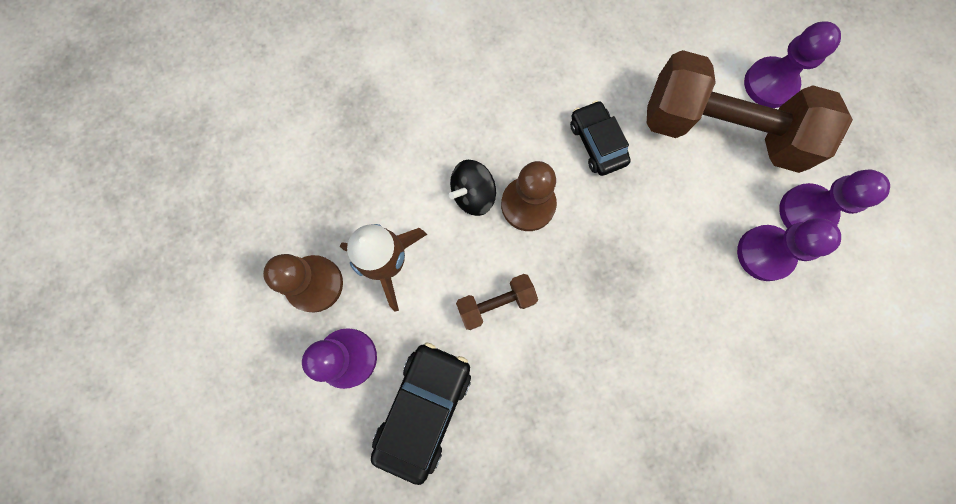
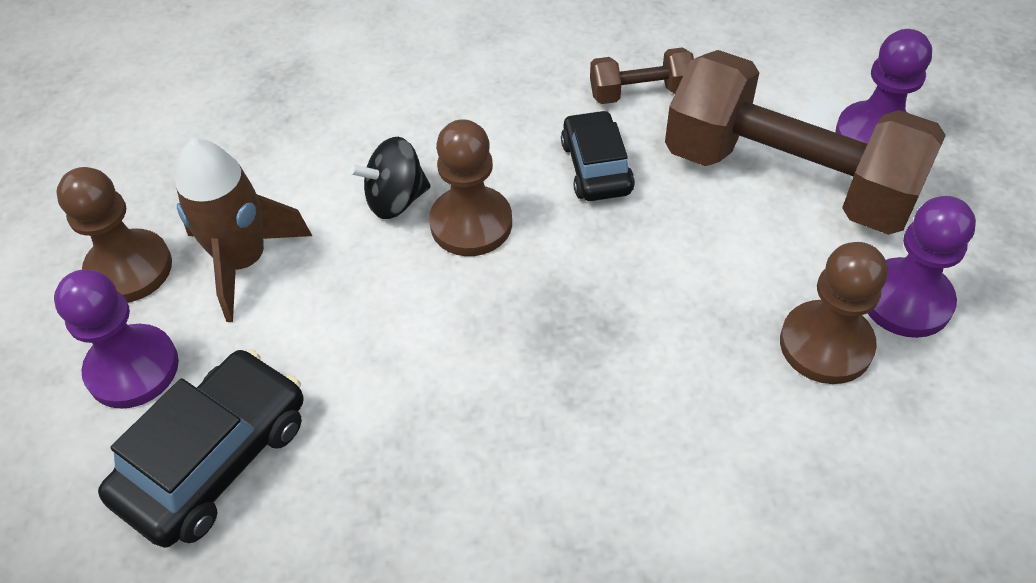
camera: 15 degrees right, 25 degrees down
brown dumbbell [456,274,538,330] -> brown dumbbell moved to [590,47,694,104]
purple pawn [737,218,841,281] -> brown pawn [780,242,888,384]

